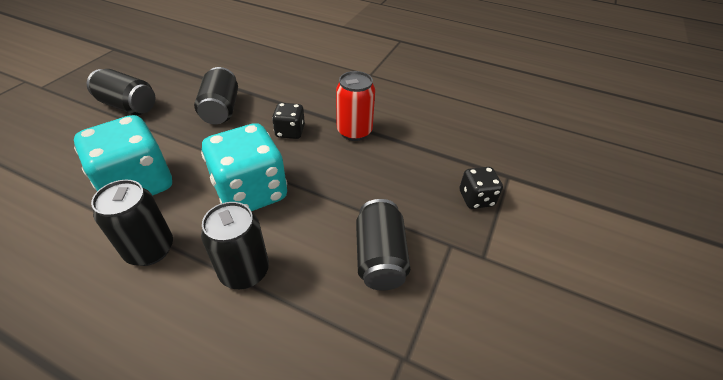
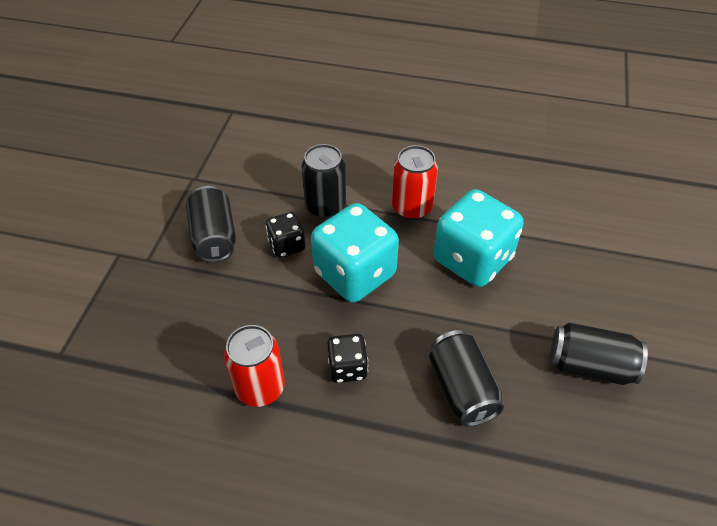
camera: 170 degrees right, 5 degrees up
black can [91,180,173,266] -> red can [392,145,438,220]
black dice [460,167,503,209] -> black dice moved to [266,212,305,258]

